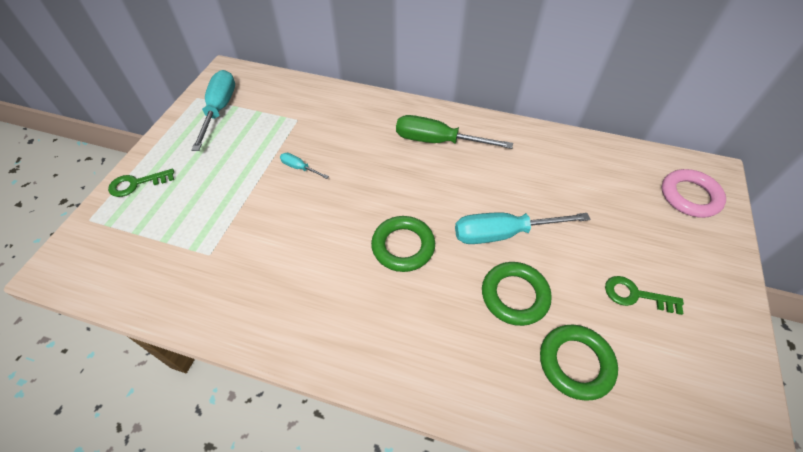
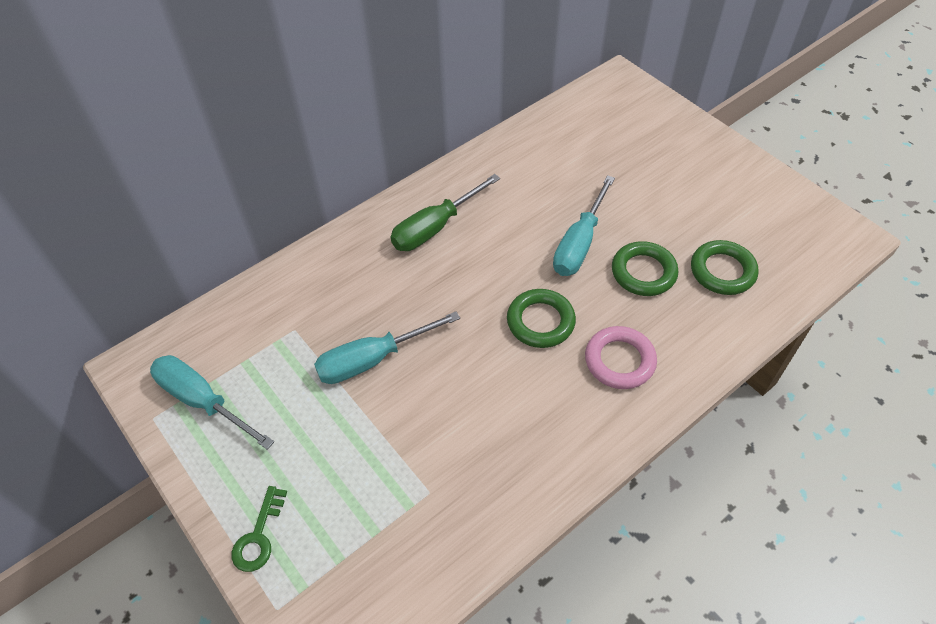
camera: 55 degrees left, 0 degrees up
turquoise screwdriver [280,153,329,179] -> turquoise screwdriver [314,311,460,384], size x2.13
green key [605,276,684,315] -> none
pink ring [662,169,726,218] -> pink ring moved to [585,326,657,389]

